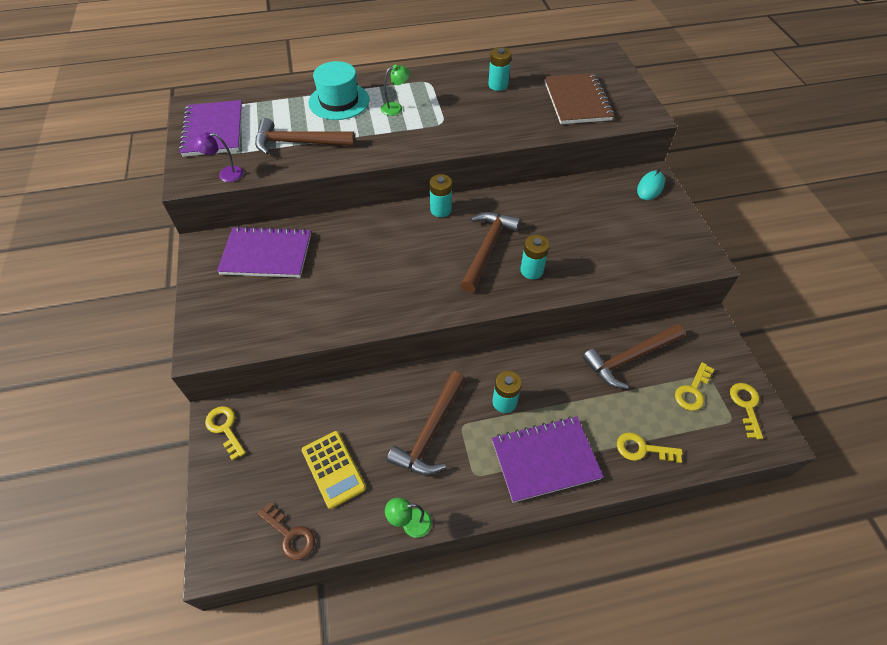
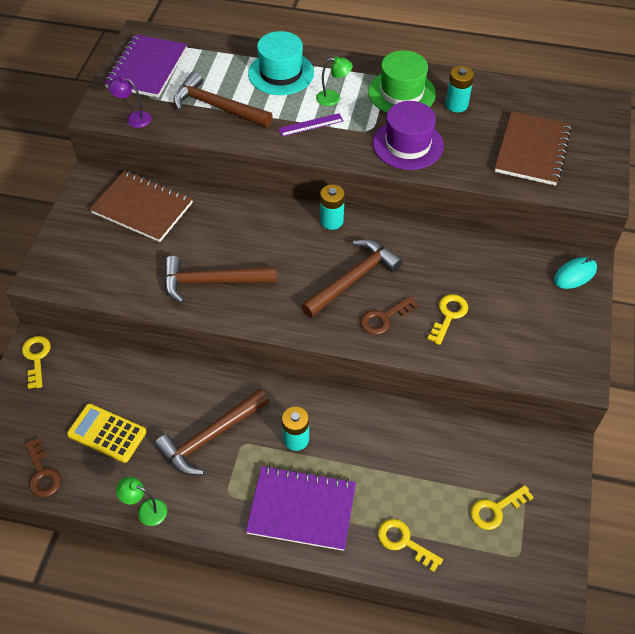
camera: 25 degrees right, 0 degrees up
purple notebook [217,226,311,278] -> brown notebook [90,170,193,242]
yellow calculator [302,431,366,509] -> yellow calculator turned 120 degrees clockwise [67,403,147,463]
turquoise battery [520,235,549,279] -> brown key [360,296,418,335]
brown hammer [582,324,685,389] -> brown hammer moved to [164,256,277,303]
yellow key [730,383,763,439] -> yellow key moved to [427,294,468,345]
none -> purple ruler [278,113,343,137]
none -> green hat [368,50,436,113]
none -> purple hat [373,101,444,170]

